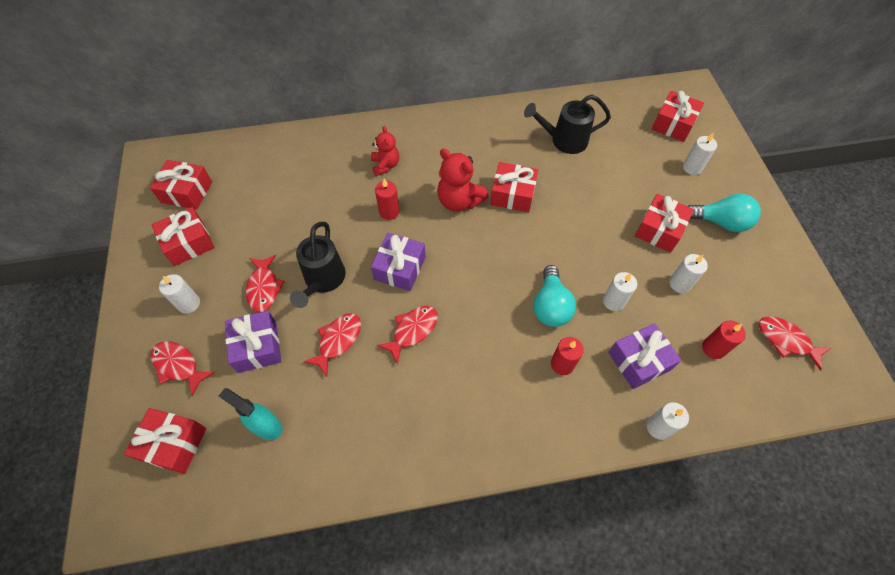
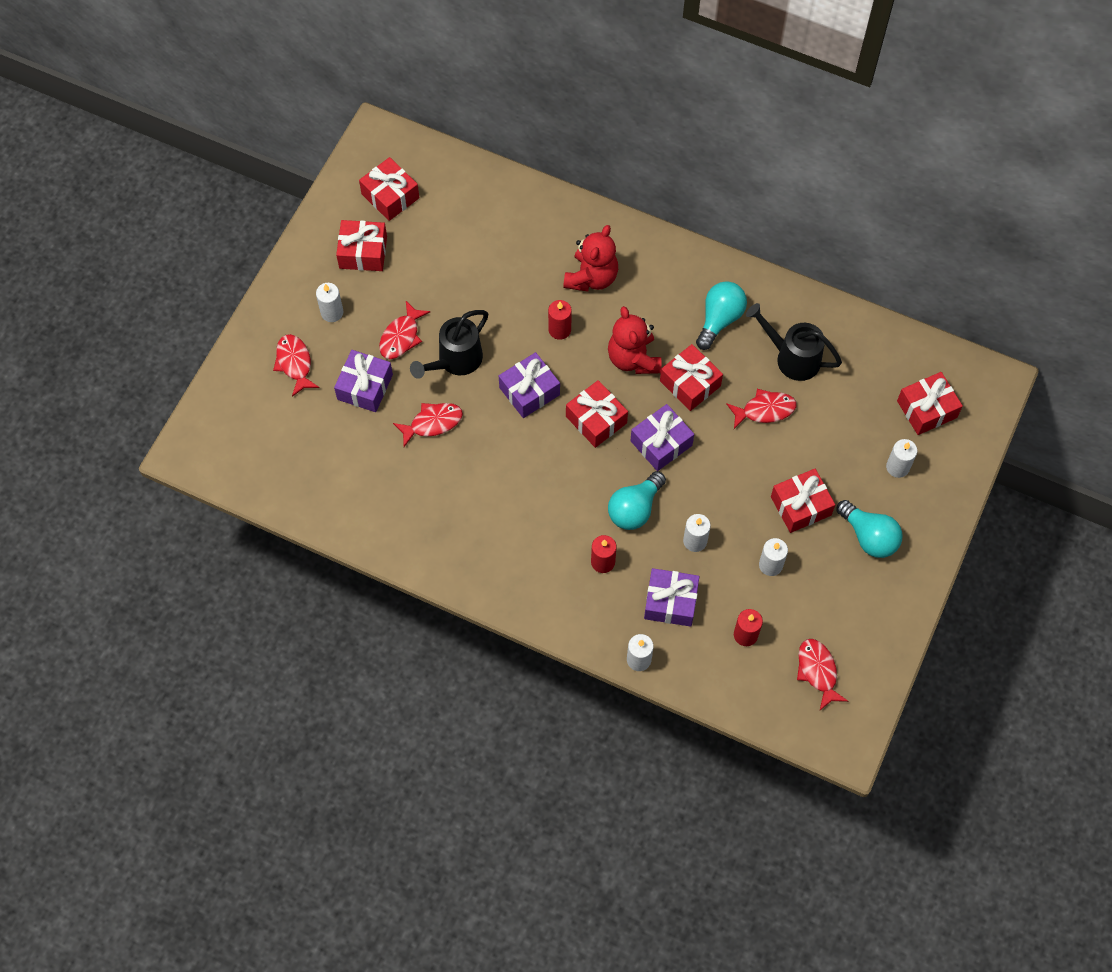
camera: 35 degrees right, 5 degrees up
red gift [124,408,207,474] -> red gift moved to [566,380,628,448]
turquoise spray bottle [219,388,282,440] -> none
red teddy bear [371,126,399,176] -> red teddy bear [563,225,618,292], size x1.54
red fish [377,306,438,365] -> red fish moved to [726,389,797,429]
none -> purple gift [630,404,694,471]
none -> turquoise light bulb [696,281,747,350]

